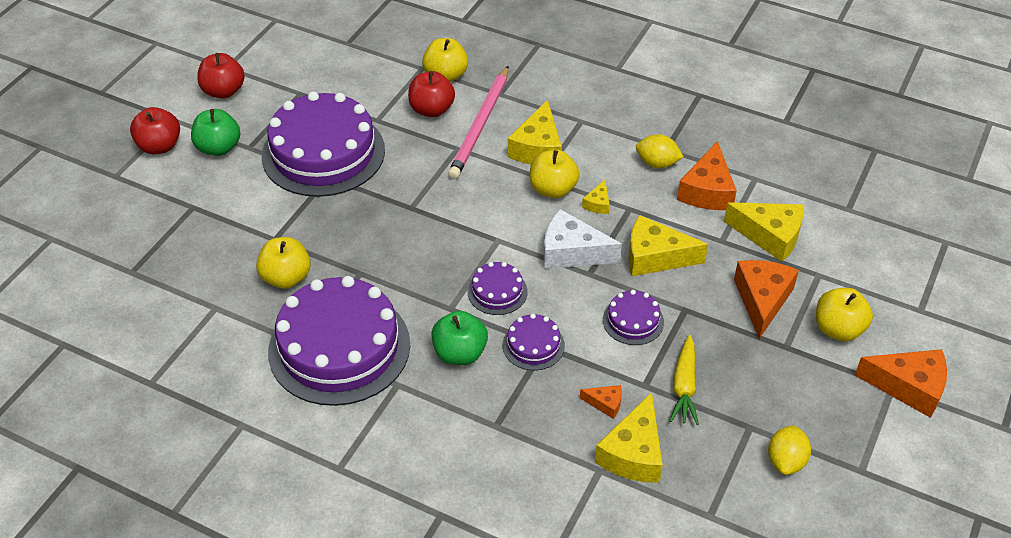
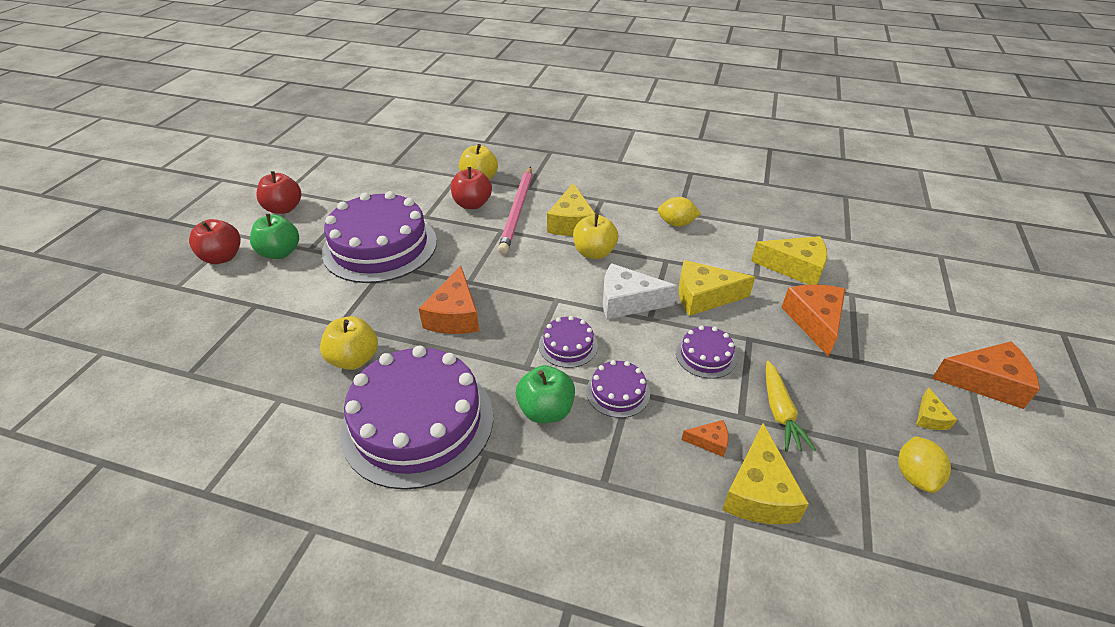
camera: 10 degrees left, 5 degrees down
yellow cheese [582,180,610,214] -> yellow cheese moved to [916,387,957,430]
orange cheese [677,141,737,210] -> orange cheese moved to [419,266,479,334]
yellow apple [816,288,873,342] -> none

